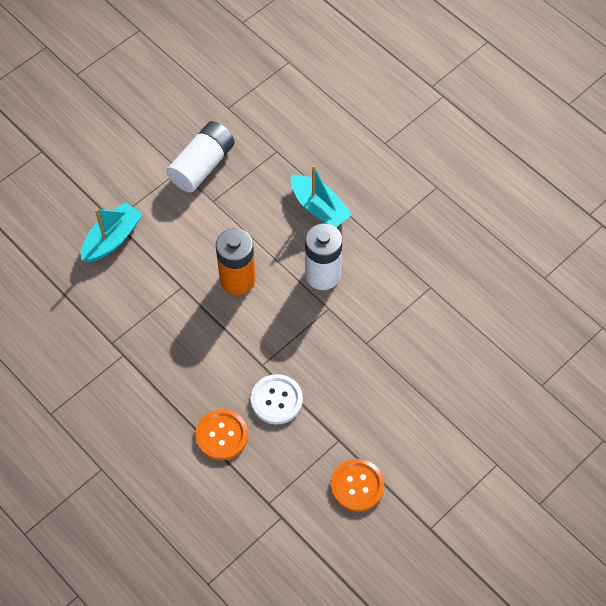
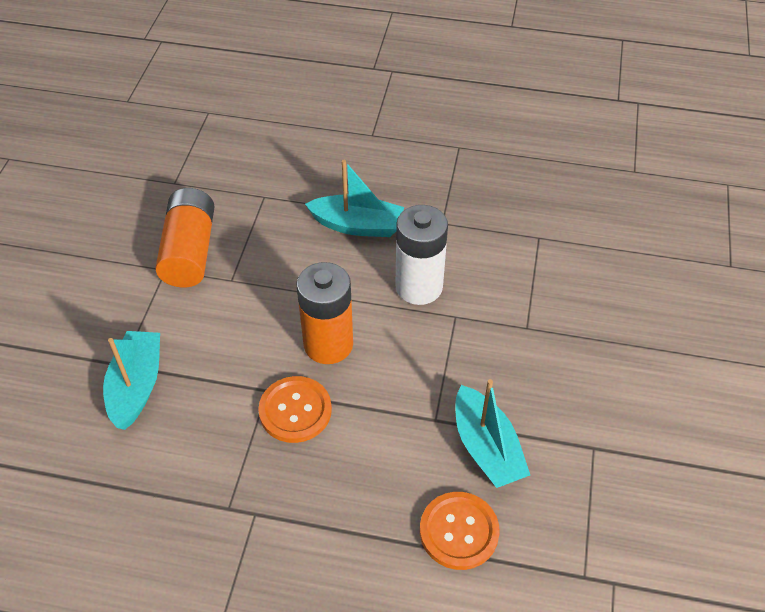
camera: 35 degrees left, 10 degrees down
white battery [167,121,235,193] -> orange battery [155,188,215,287]
white button [251,374,303,424] -> turquoise boat [455,379,530,488]
orange button [331,459,385,512] -> orange button moved to [258,376,332,443]

